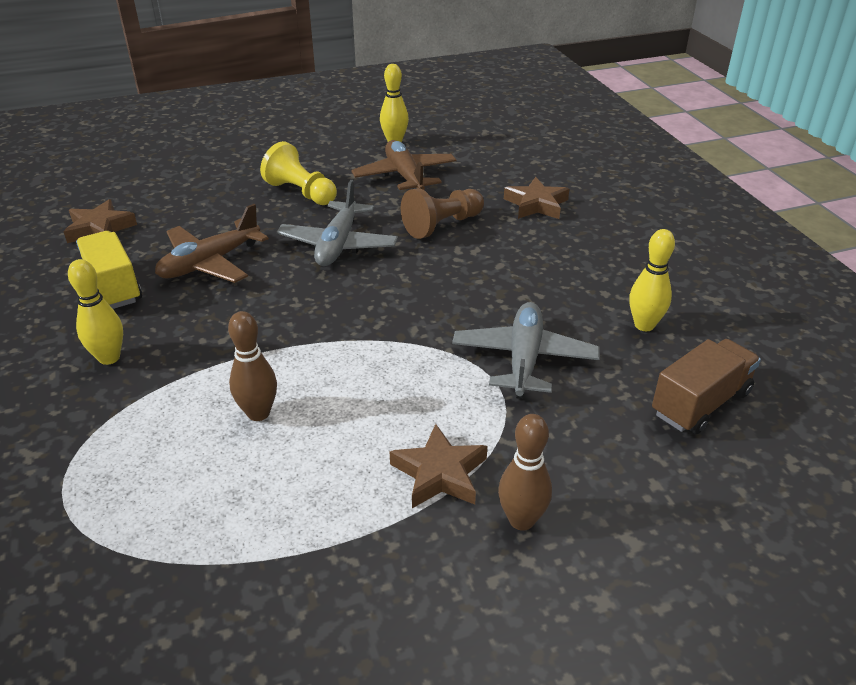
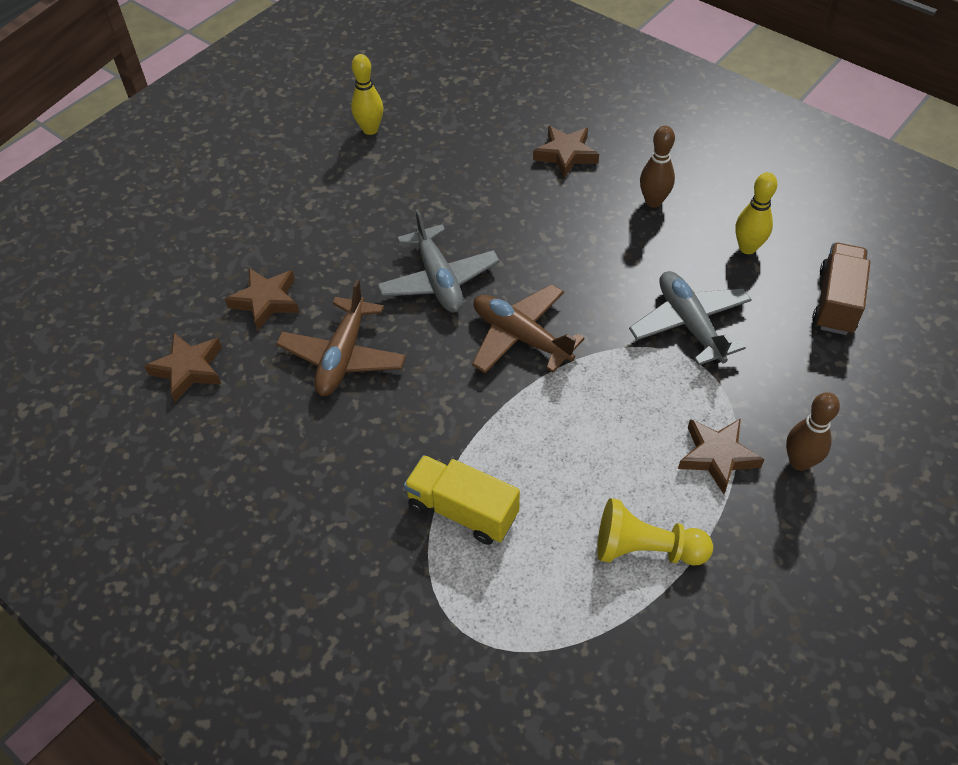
camera: 30 degrees left, 15 degrees up
yellow bowling pin [68,259,123,365] -> none
yellow truck [76,231,142,309] -> yellow truck moved to [404,455,520,545]
brown bowling pin [228,311,277,421] -> brown bowling pin moved to [640,126,675,207]
yellow pawn [260,141,337,205] -> yellow pawn moved to [597,498,713,566]
brown plane [351,140,456,190] -> brown plane moved to [472,284,585,373]
brown pawn [401,188,484,239] -> none
none -> brown star [225,268,299,331]

